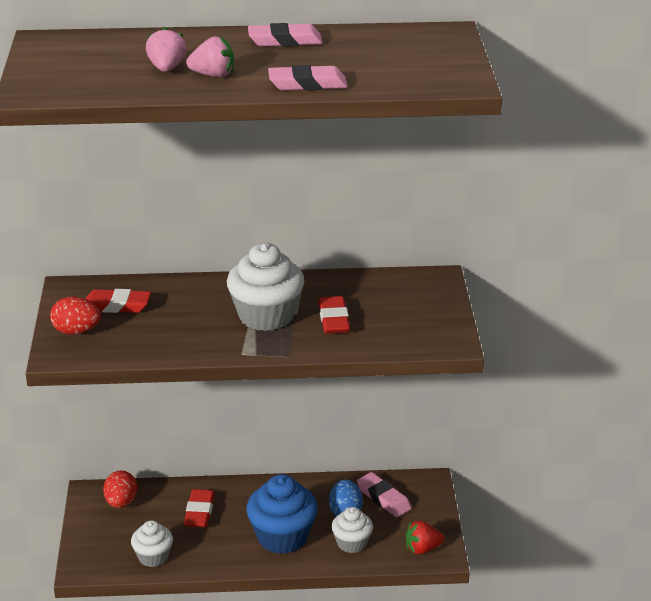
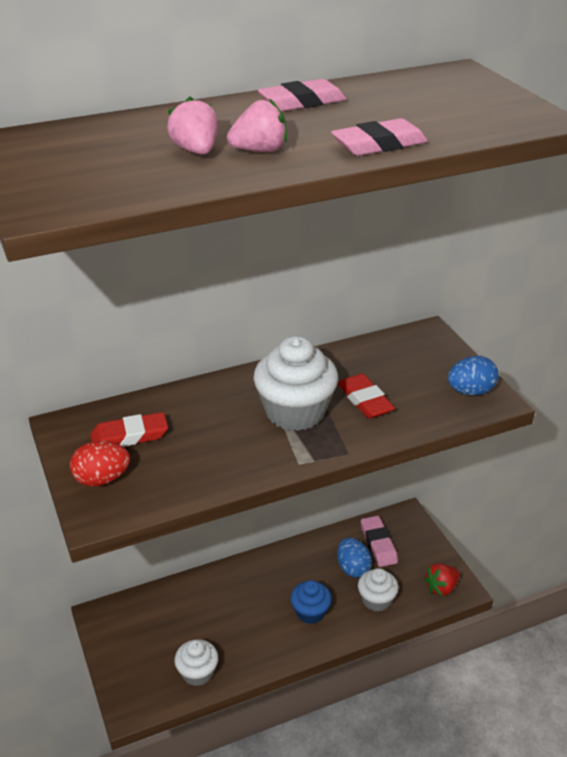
camera: 20 degrees left, 5 degrees up
red egg [103,470,137,508] -> none
red eraser [184,489,215,528] -> none
blue cupcake [246,474,318,554] -> blue cupcake [290,580,332,624], size x0.58
pink eraser [357,472,412,517] -> pink eraser turned 45 degrees clockwise [361,516,398,567]
none -> blue egg [448,356,498,395]

